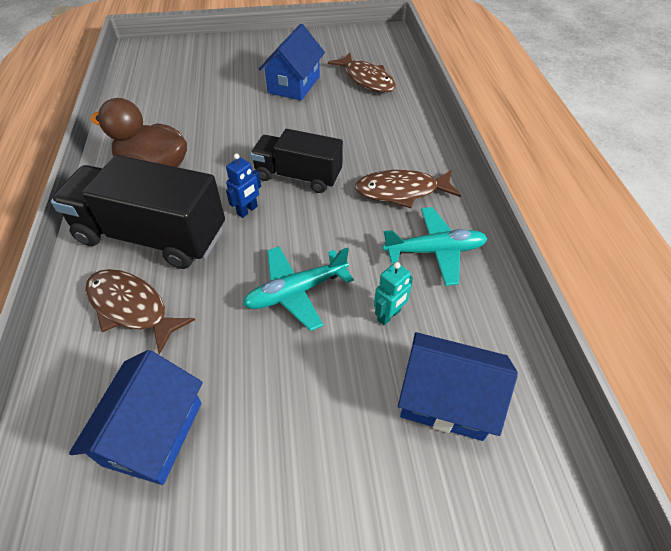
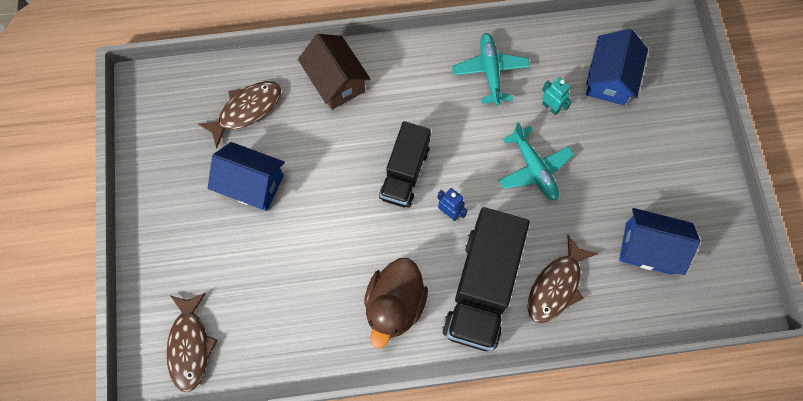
camera: 90 degrees left, 20 degrees up
brown fish [355,170,461,208] -> brown fish moved to [166,292,217,392]
none -> brown house [298,34,370,110]

